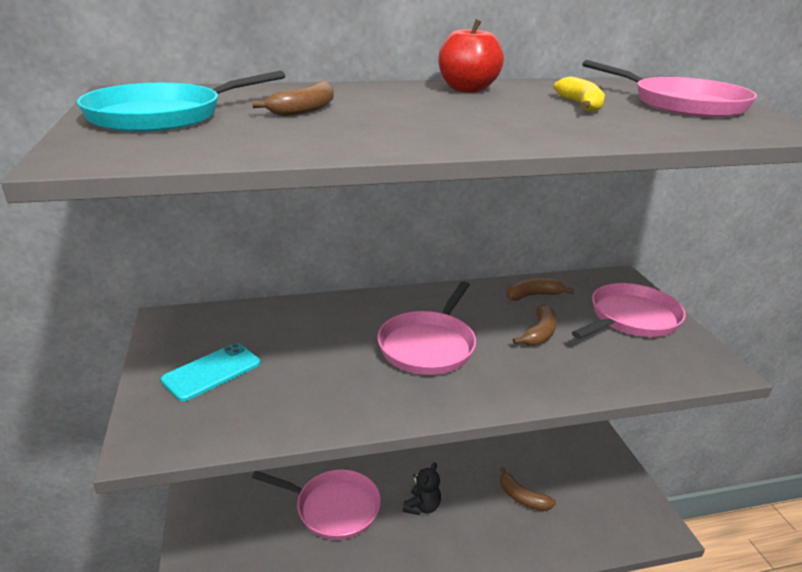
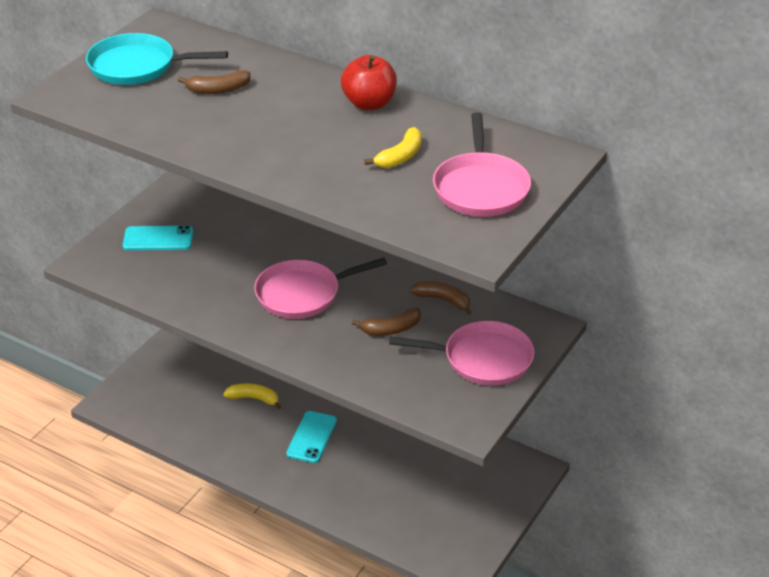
camera: 45 degrees right, 10 degrees up
pink pan [252,470,381,540] -> yellow banana [223,383,281,409]
black teddy bear [403,462,441,515] -> turquoise phone [286,411,337,463]
brown banana [500,467,556,511] -> none

